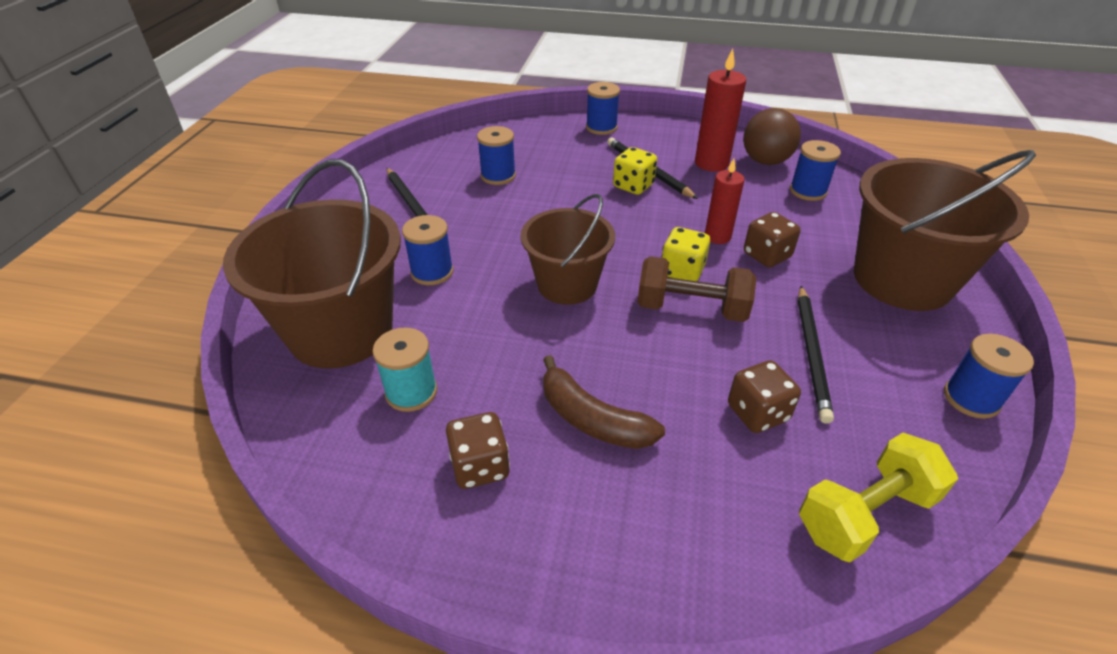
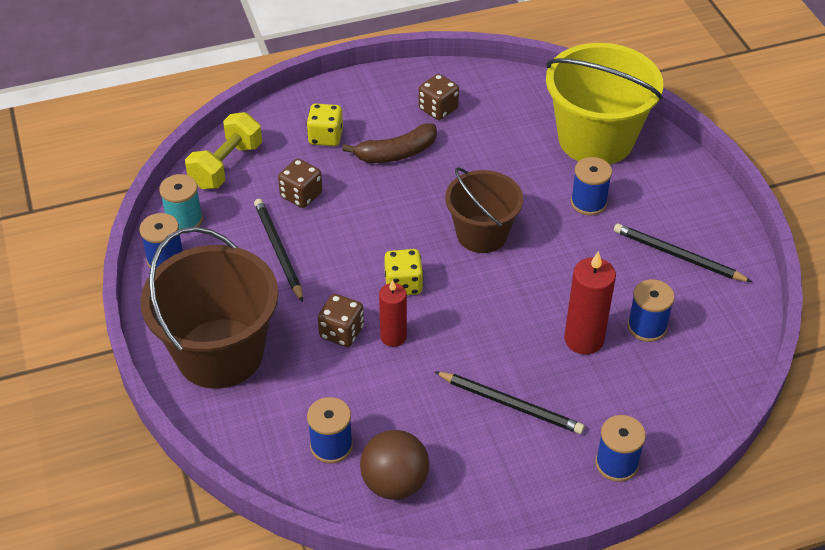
camera: 150 degrees right, 5 degrees up
brown bucket [223,159,401,369] -> yellow bucket [546,43,663,164]
turquoise spool [372,327,437,412] -> turquoise spool moved to [159,174,203,229]
brown banana [543,355,665,449] -> brown banana turned 150 degrees clockwise [342,123,437,163]
yellow dice [613,147,657,195] -> yellow dice moved to [306,104,343,146]
brown dumbbell [637,256,757,322] -> none
red candle [695,49,746,172] -> red candle moved to [564,251,616,355]

